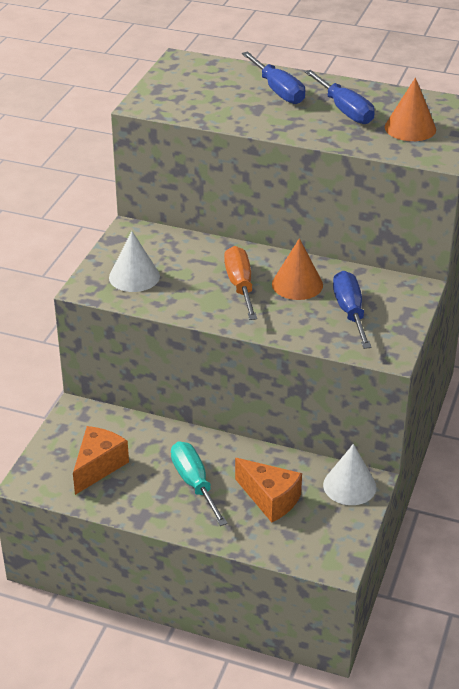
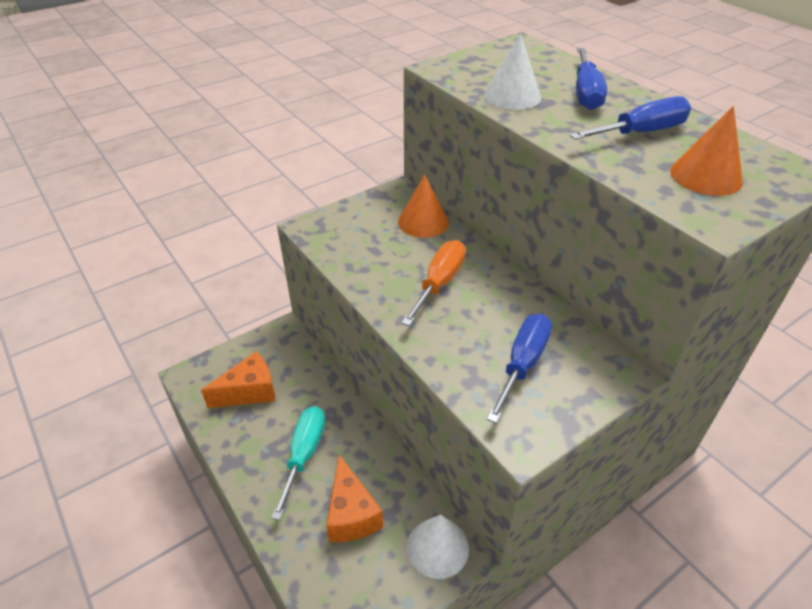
camera: 35 degrees right, 5 degrees up
white cone [109,231,160,292] -> white cone moved to [484,33,541,110]
orange cone [272,238,323,300] -> orange cone moved to [398,175,449,238]
blue screwdriver [305,70,375,124] -> blue screwdriver turned 120 degrees counterclockwise [569,96,691,140]

